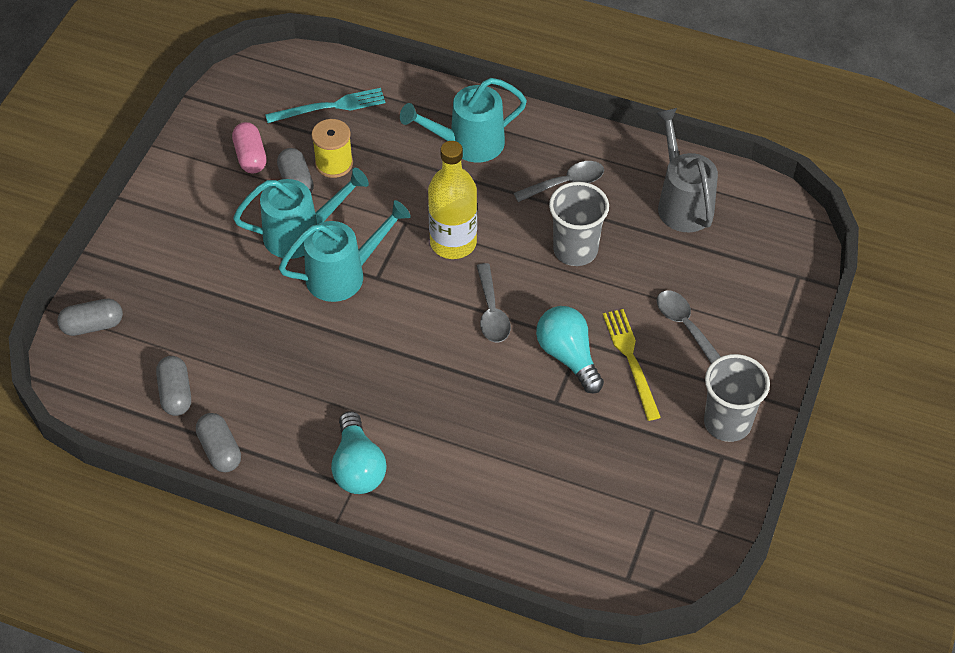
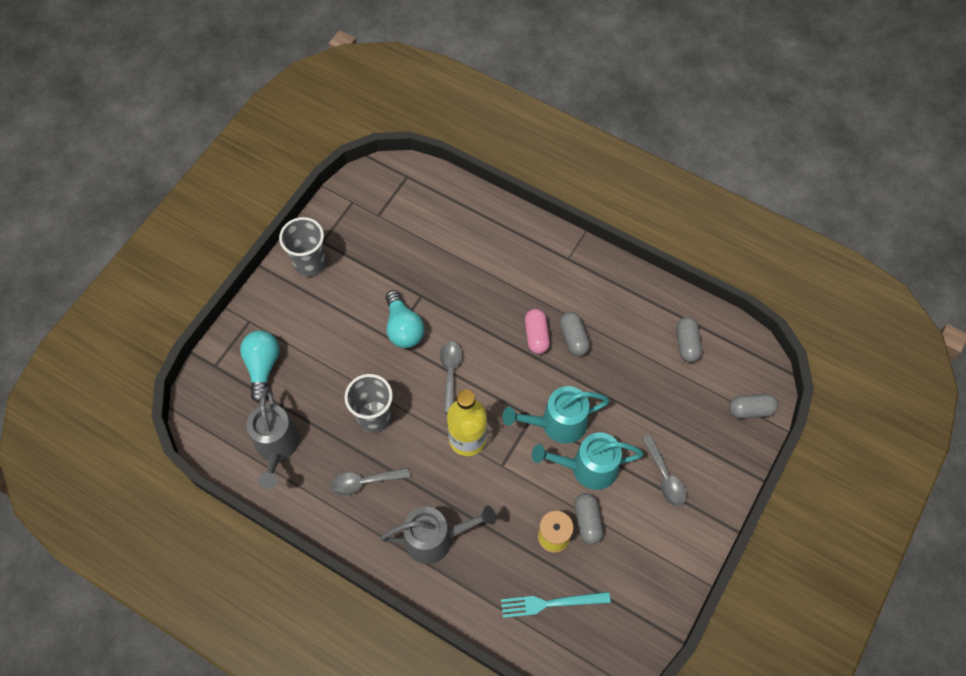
camera: 170 degrees left, 10 degrees up
grey capsule [196,413,241,472] -> grey capsule moved to [560,312,590,356]
pink capsule [232,122,267,174] -> pink capsule moved to [525,309,550,354]
turquoise light bulb [331,411,386,494] -> turquoise light bulb moved to [240,331,280,403]
turquoise watering can [400,78,527,162] -> grey watering can [380,506,496,564]
yellow fork [603,309,661,421] -> none
grey spoon [657,290,721,363] -> grey spoon moved to [642,434,687,506]

